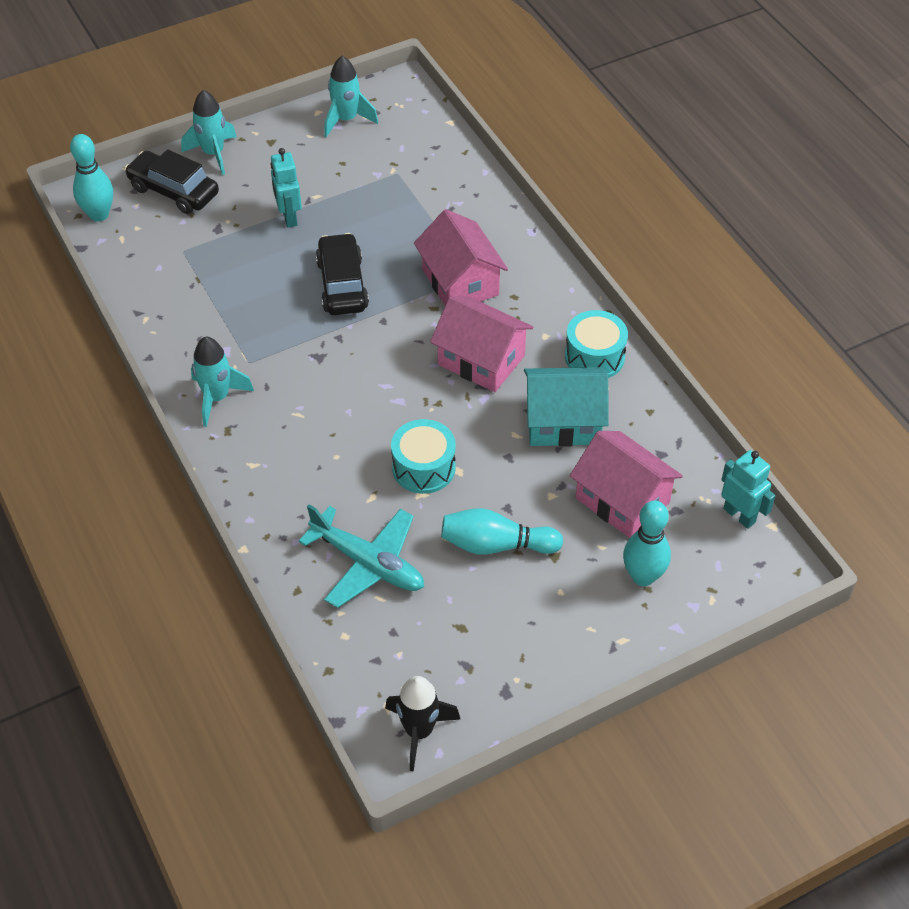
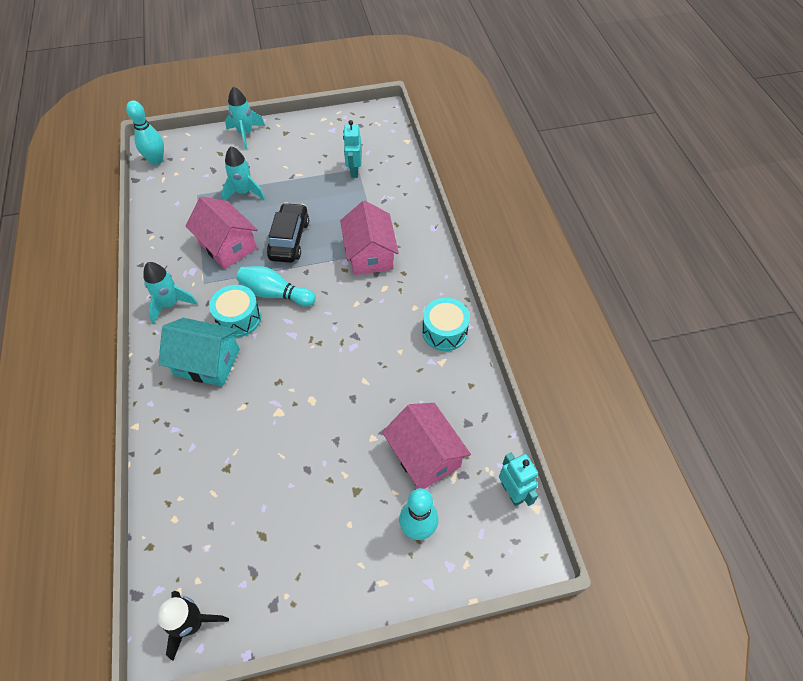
camera: 15 degrees right, 5 degrees up
black car [124,149,219,214] -> none
turquoise robot [270,148,302,228] -> turquoise robot moved to [343,120,362,178]
turquoise plane [299,504,424,608] -> none
turquoise rocket [324,56,378,137] -> turquoise rocket moved to [221,146,265,201]
turquoise drum [391,419,456,494] -> turquoise drum moved to [209,285,261,337]
pink house [430,296,534,392] -> pink house moved to [185,196,258,269]
turquoise bowling pin [441,508,563,555] -> turquoise bowling pin moved to [237,266,316,307]
turquoise house [524,367,609,447] -> turquoise house moved to [158,318,240,386]

